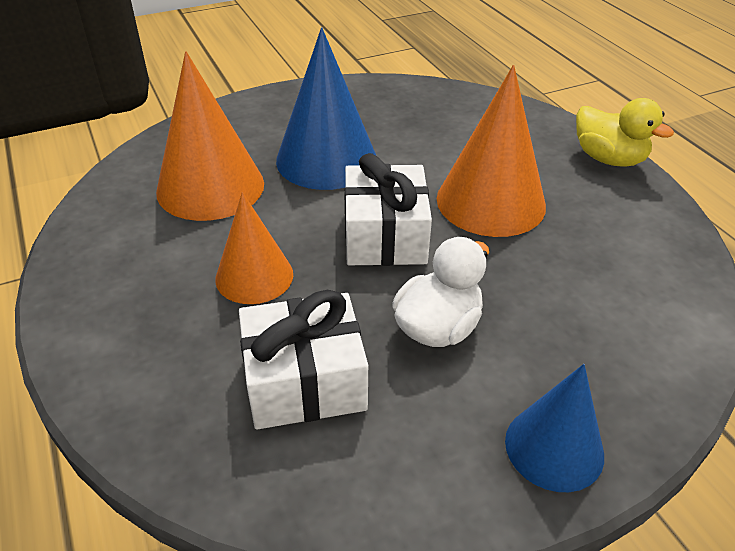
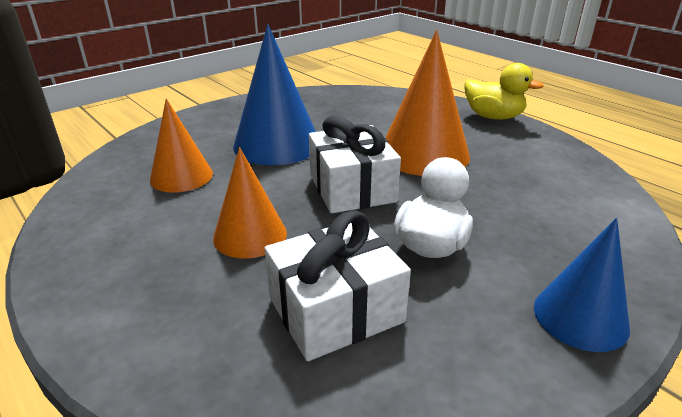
camera: 15 degrees left, 10 degrees down
orange cone [156,51,264,221] -> orange cone [150,98,213,193], size x0.63

